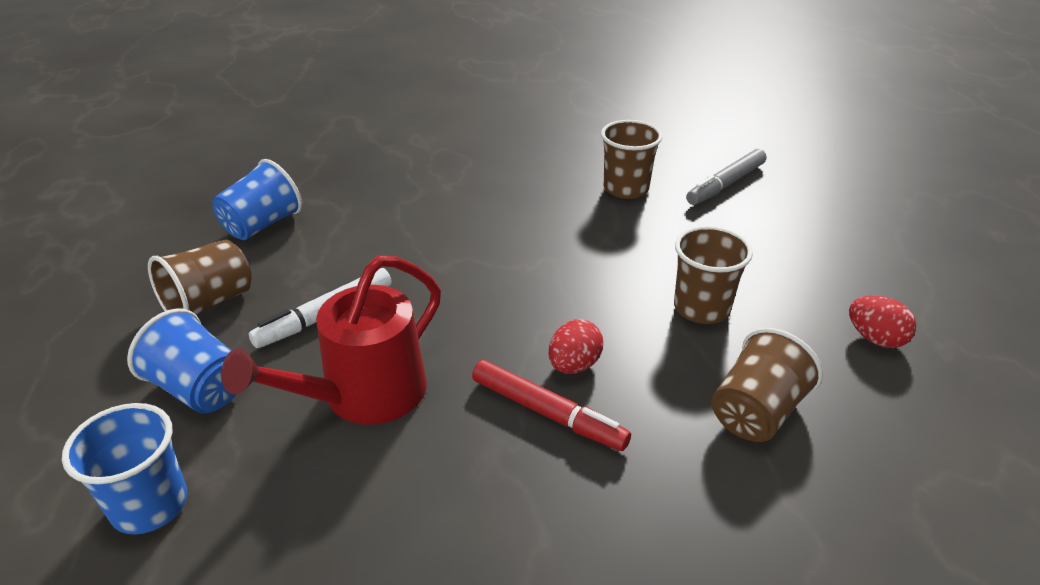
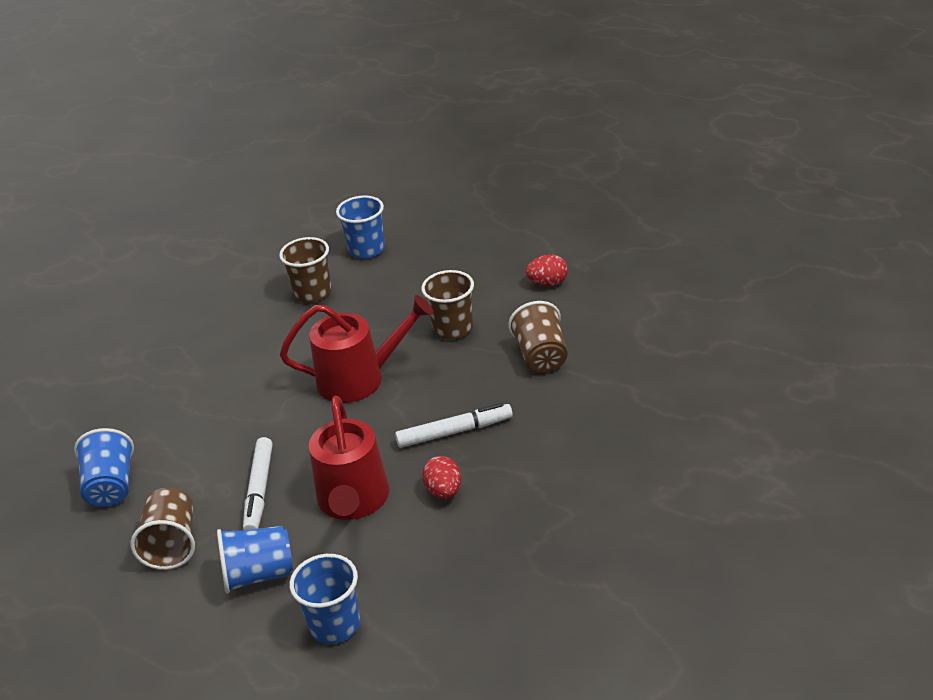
camera: 45 degrees left, 0 degrees up
red marker [472,360,631,451] -> white marker [395,403,513,448]
red egg [549,319,603,374] -> red egg moved to [422,456,461,499]
grey marker [686,149,766,205] -> blue cup [336,195,385,259]
none -> red watering can [280,295,434,403]

